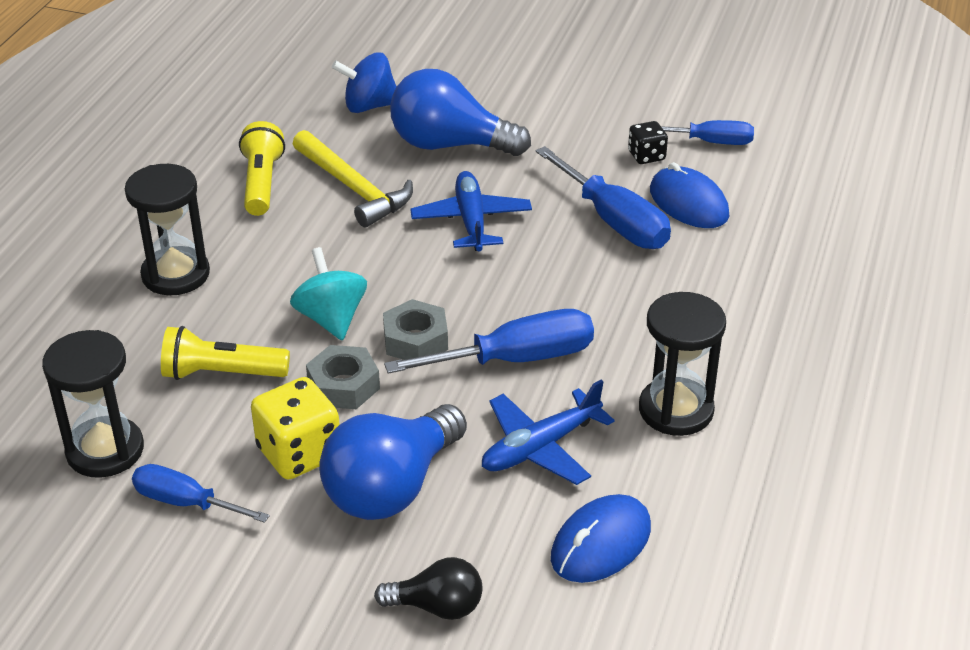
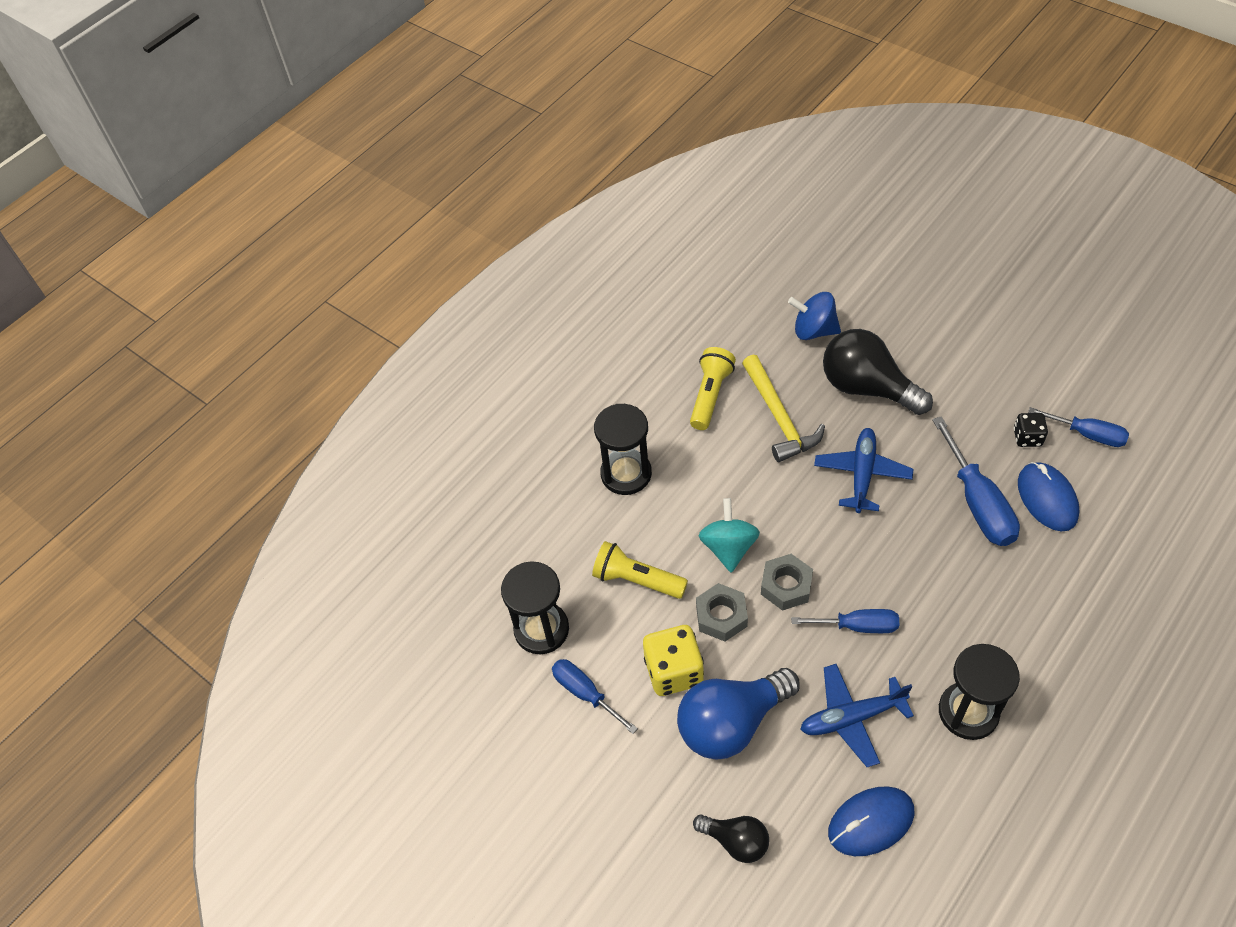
camera: 25 degrees right, 15 degrees up
blue screwdriver [384,309,594,374] -> blue screwdriver [791,609,899,633], size x0.64
blue light bulb [390,69,531,156] -> black light bulb [823,329,933,415]

